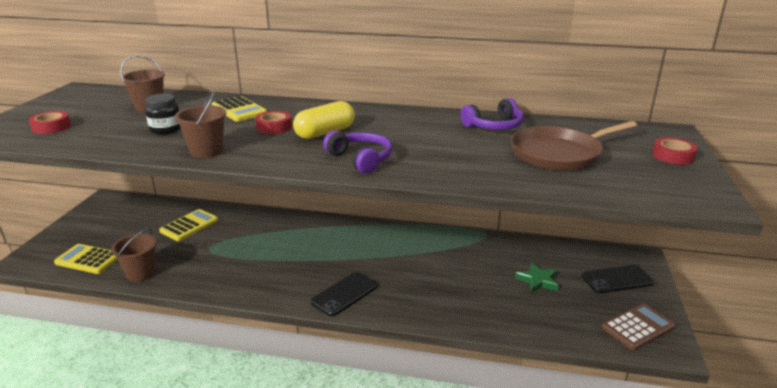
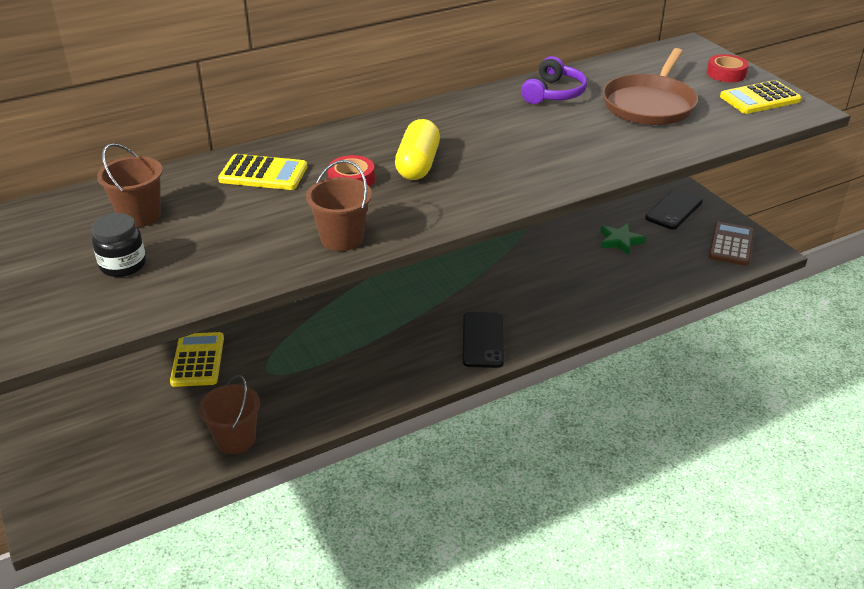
camera: 40 degrees left, 10 degrees up
red tape [29,111,71,134] -> none
yellow calculator [54,244,117,274] -> yellow calculator moved to [720,80,802,114]
black jar [145,94,181,135] -> black jar moved to [92,213,146,277]
purple headphones [323,130,392,174] -> none

